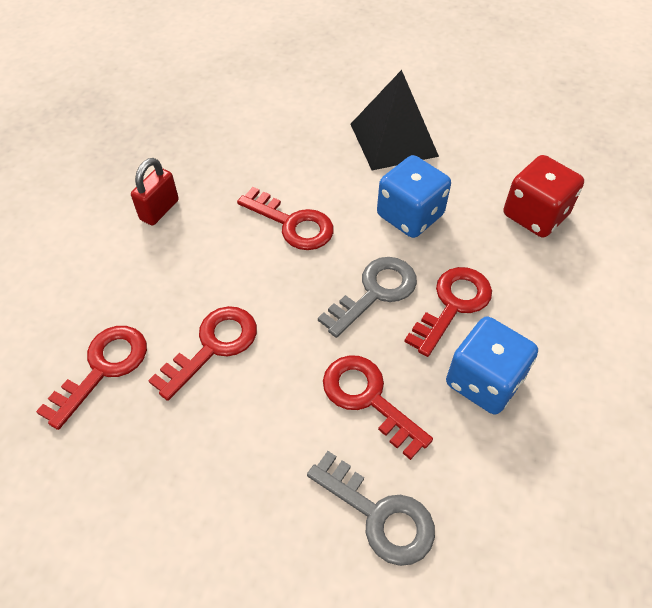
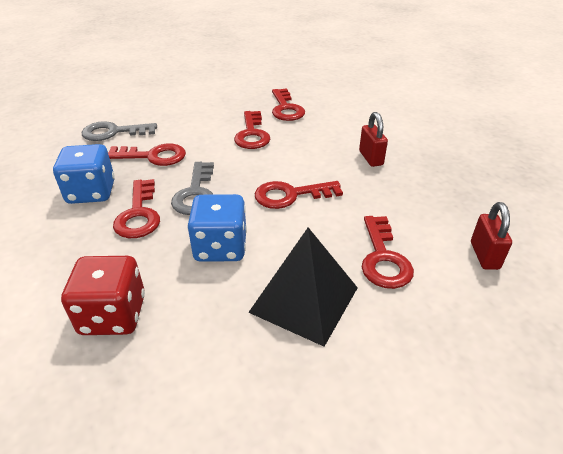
camera: 135 degrees right, 15 degrees down
none -> red key [362,216,414,289]
none -> red padlock [471,202,512,270]

